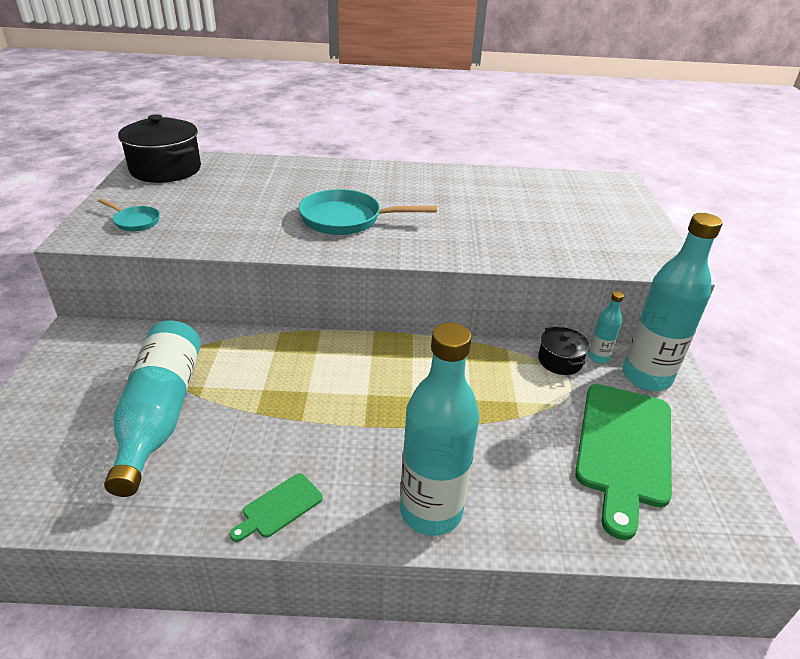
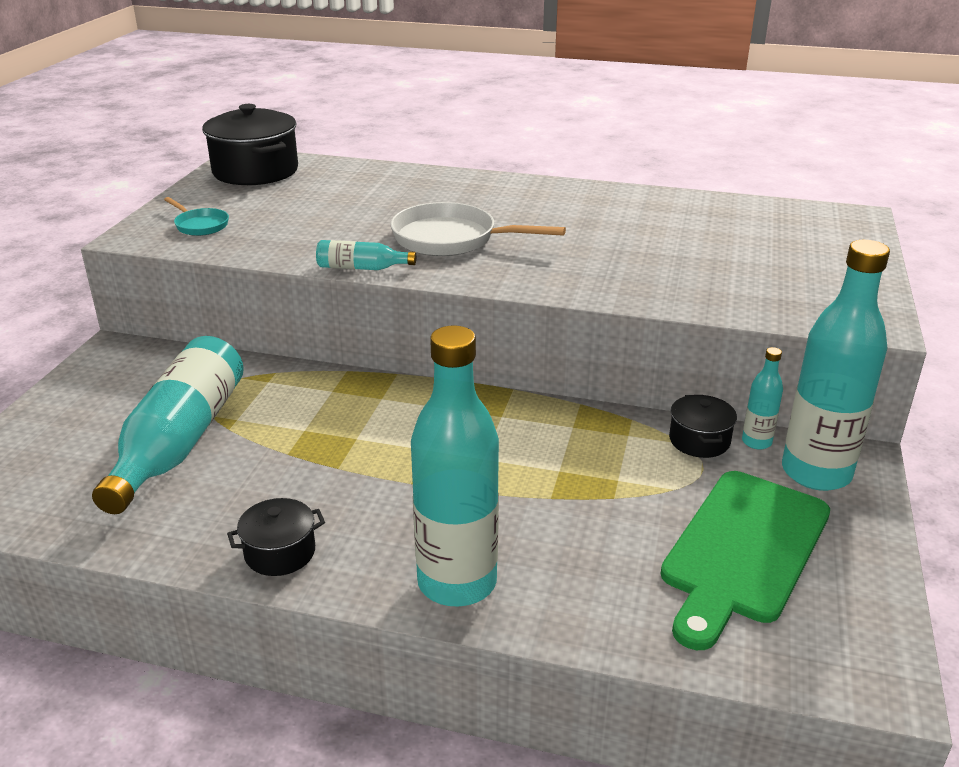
camera: 15 degrees right, 5 degrees down
green cutting board [230,473,323,542] -> black pot [227,498,325,576]
turquoise pan [298,189,437,235] -> white pan [391,202,566,256]
none -> turquoise bottle [316,240,416,270]

